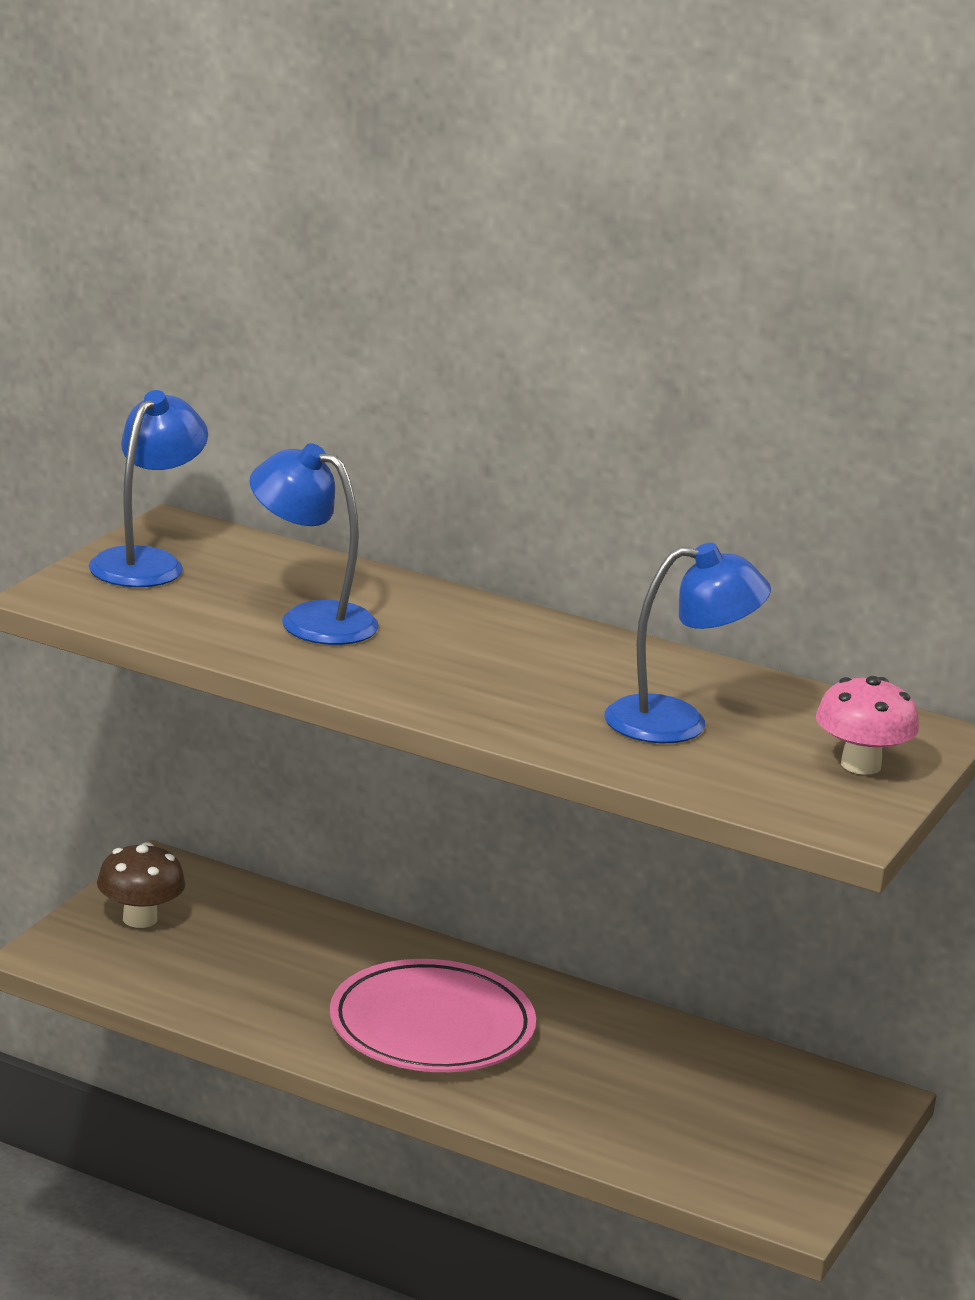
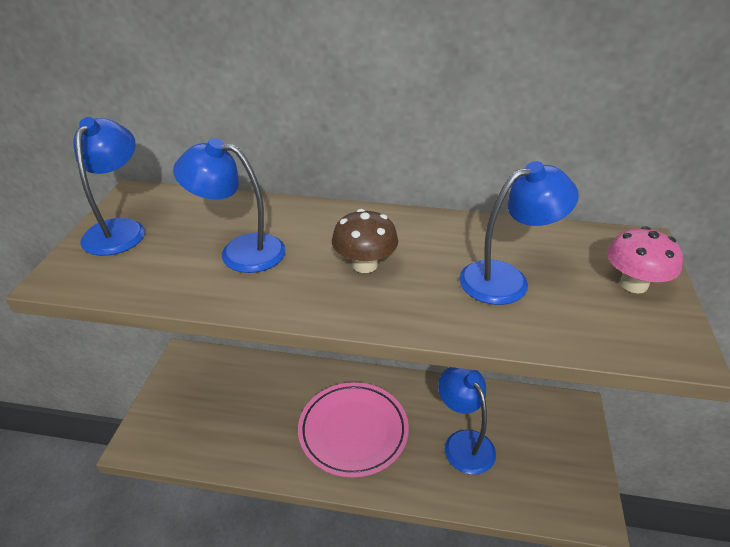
camera: 15 degrees left, 15 degrees up
brown mushroom [97,842,186,928] -> brown mushroom moved to [332,209,398,273]
none -> blue lamp [438,367,496,475]

